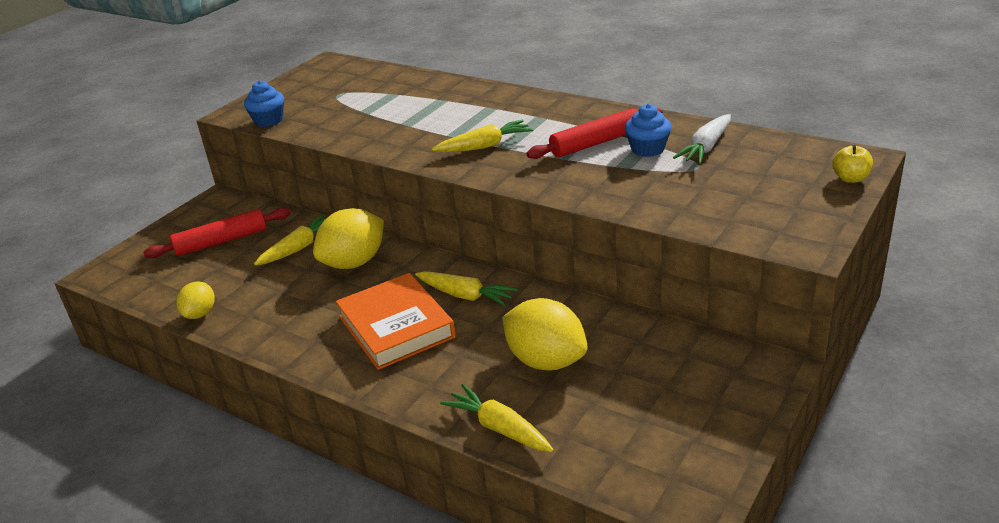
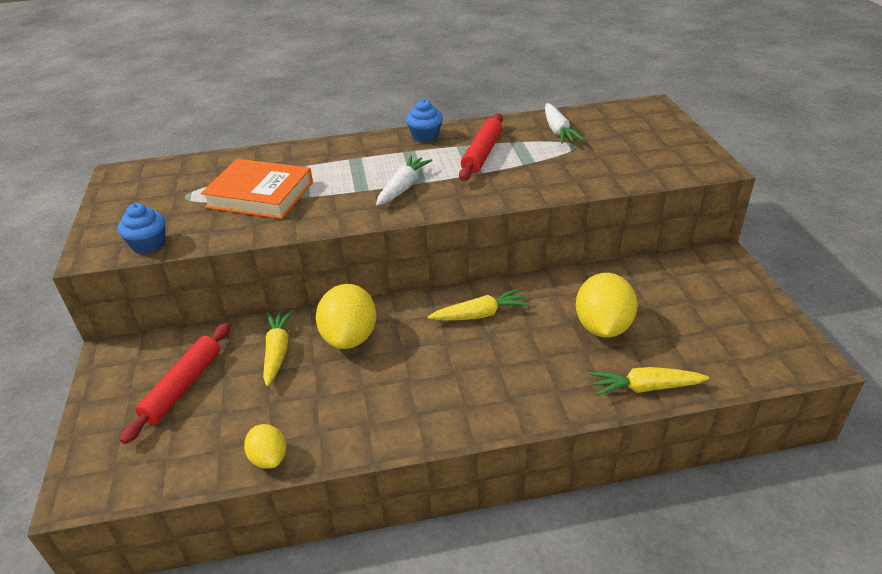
camera: 45 degrees left, 5 degrees up
orange book [336,273,456,370] -> orange book moved to [201,159,313,219]
yellow carrot [432,120,533,152] -> white carrot [376,156,433,206]
yellow lemon [502,298,588,370] -> yellow lemon turned 75 degrees counterclockwise [576,273,638,338]
blue cupcake [625,104,671,157] -> blue cupcake moved to [406,99,443,143]
yellow apple [832,145,873,183] -> none

